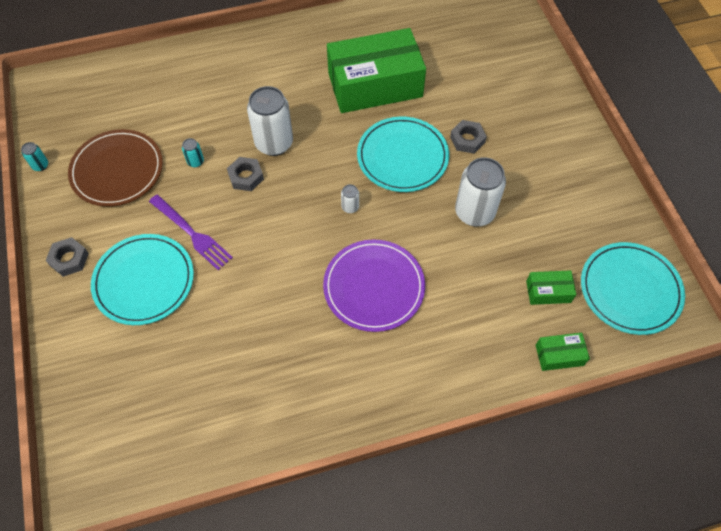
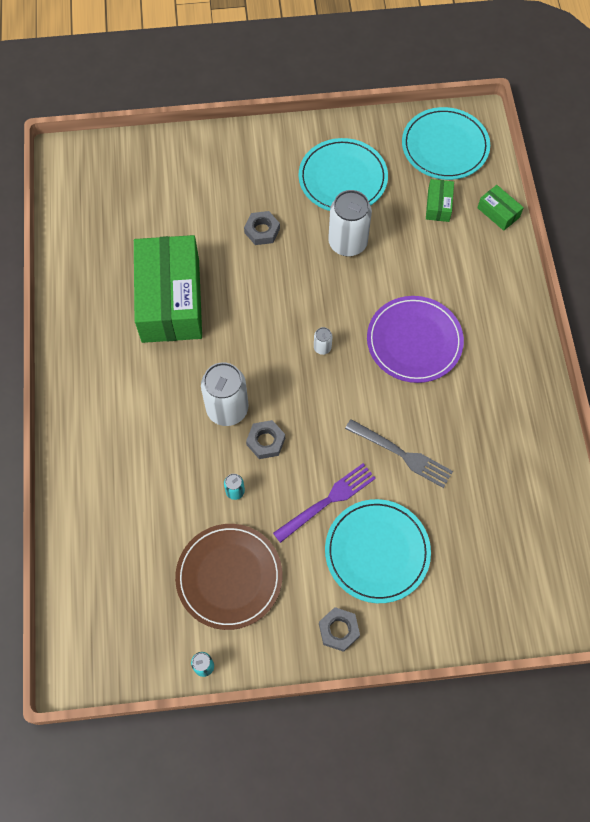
camera: 80 degrees left, 5 degrees up
turquoise plate [357,117,449,192] -> turquoise plate moved to [299,138,388,211]
green box [536,333,590,371] -> green box turned 45 degrees counterclockwise [477,185,524,231]
none -> grey fork [345,419,453,488]

